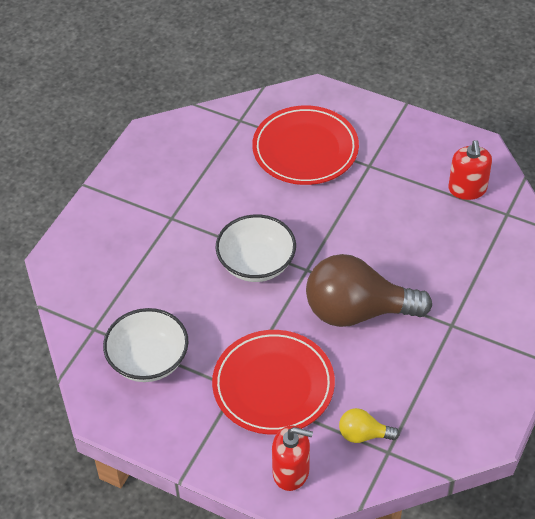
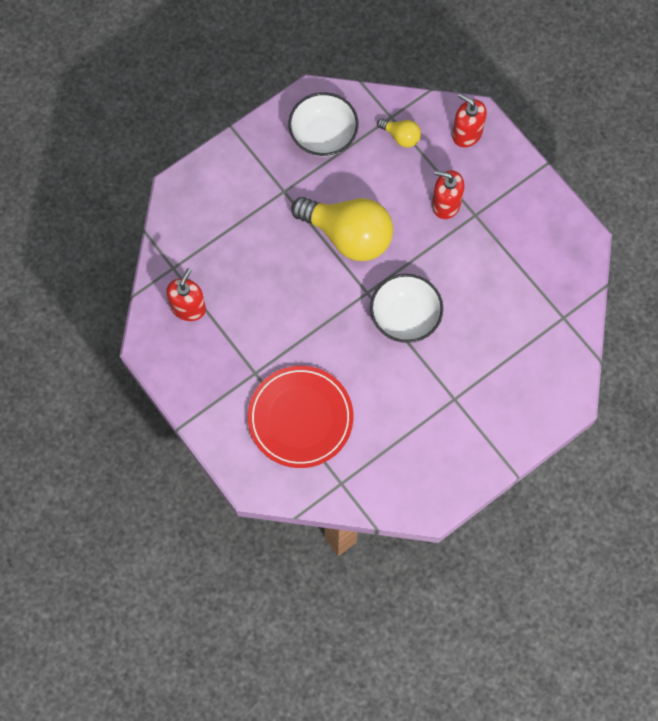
camera: 155 degrees left, 20 degrees up
white bowl [103,308,189,382] -> white bowl moved to [288,92,359,157]
red plate [212,330,335,435] -> red soap dispenser [432,170,464,219]
brown light bulb [306,254,432,327] -> yellow light bulb [291,197,393,261]

